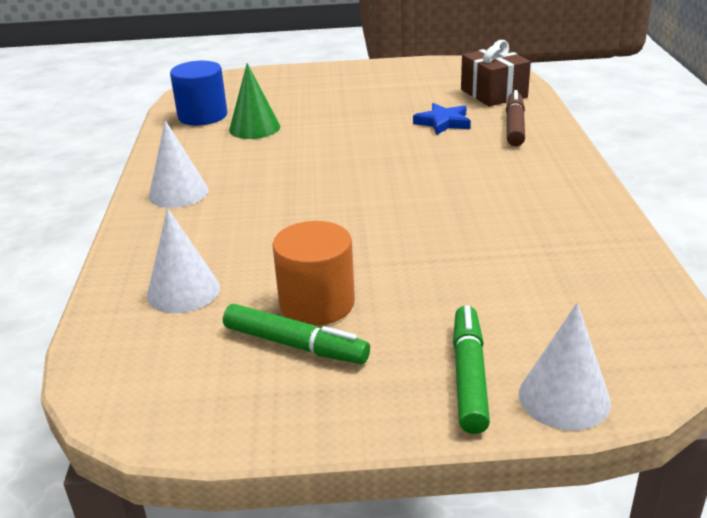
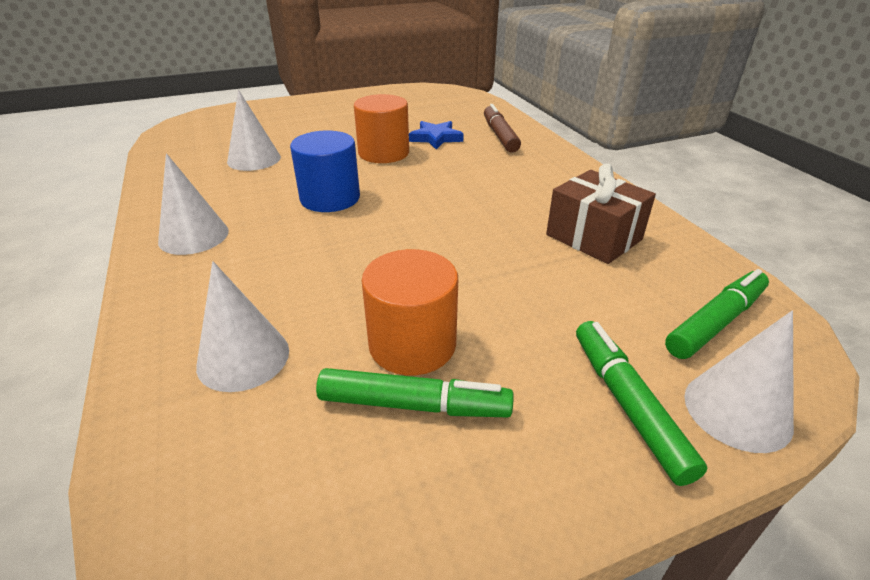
camera: 20 degrees left, 5 degrees up
blue cylinder [170,61,227,125] -> blue cylinder moved to [290,130,360,212]
green cone [229,63,280,139] -> white cone [227,90,281,171]
brown gift [461,40,531,106] -> brown gift moved to [546,164,656,264]
none -> orange cylinder [354,94,409,163]
none -> green marker [665,269,769,359]

